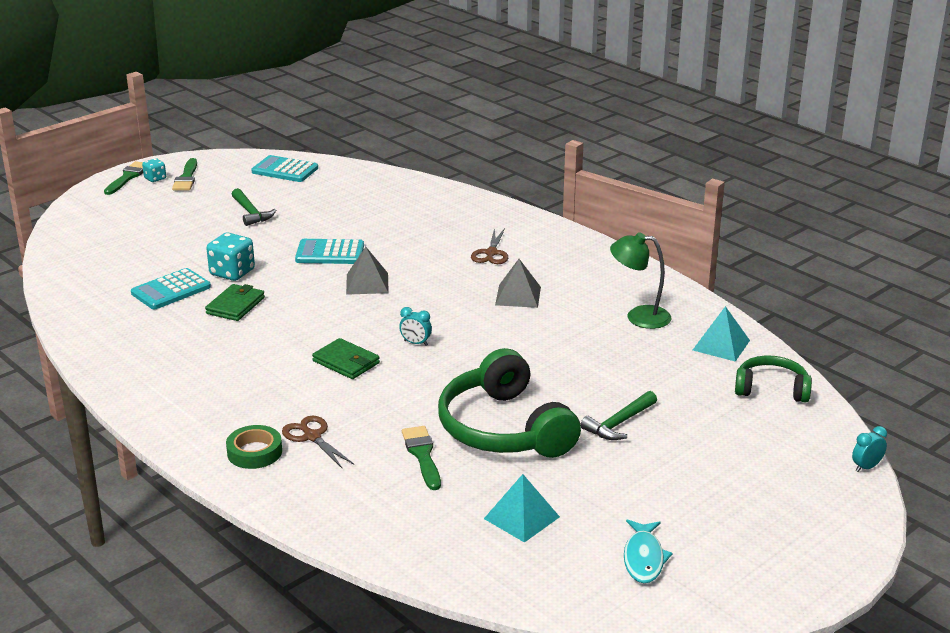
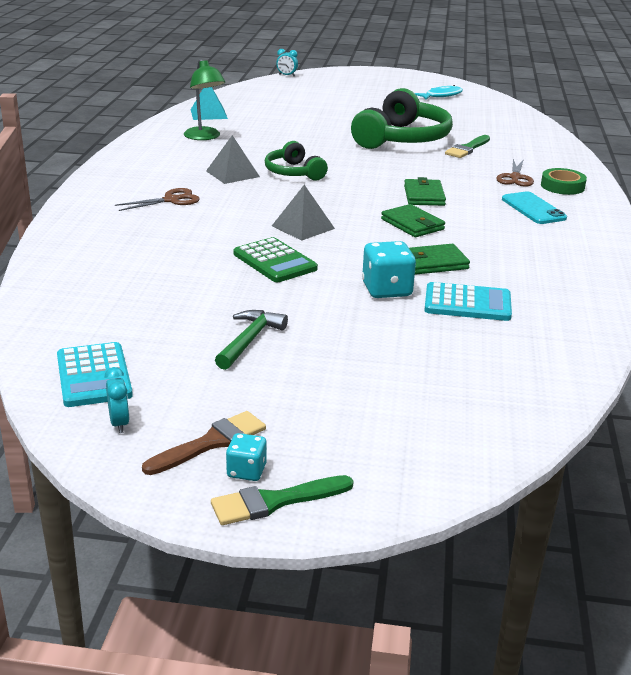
camera: 130 degrees left, 0 degrees up
green brush [172,158,197,191] -> brown brush [142,411,266,475]
turquoise calculator [295,239,364,264] -> green calculator [234,237,318,282]
turquoise clock [399,307,432,346] -> turquoise clock moved to [105,367,130,433]
turquoise pyramid [484,474,560,543] -> none
green hammer [580,391,657,440] -> none
green headphones [735,355,812,403] -> green headphones moved to [265,141,328,181]
none -> green wallet [381,204,445,237]
none -> turquoise phone [502,191,567,224]

